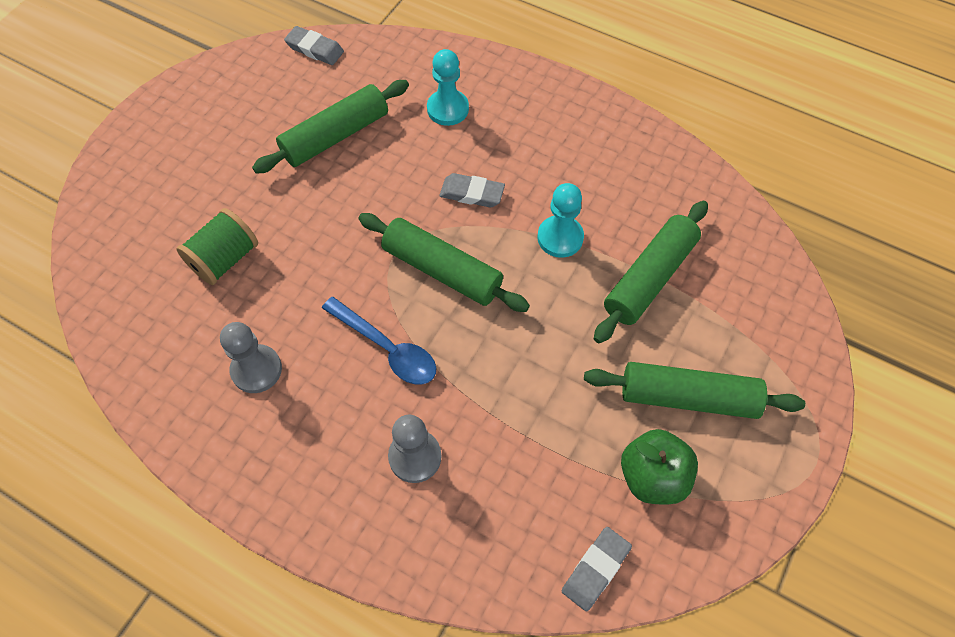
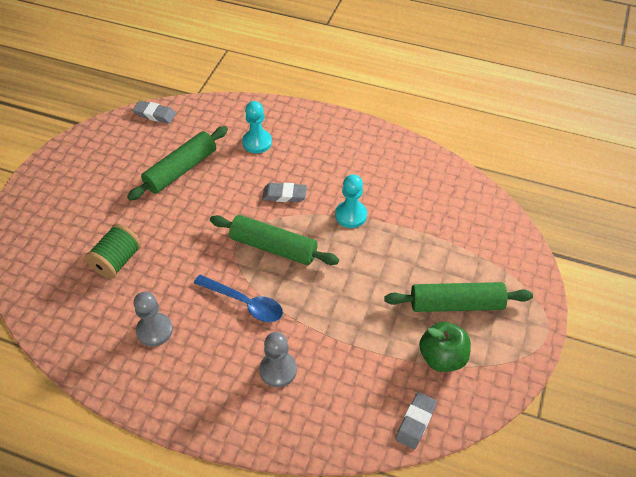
camera: 10 degrees left, 10 degrees down
green rolling pin [594,201,708,343] -> none

